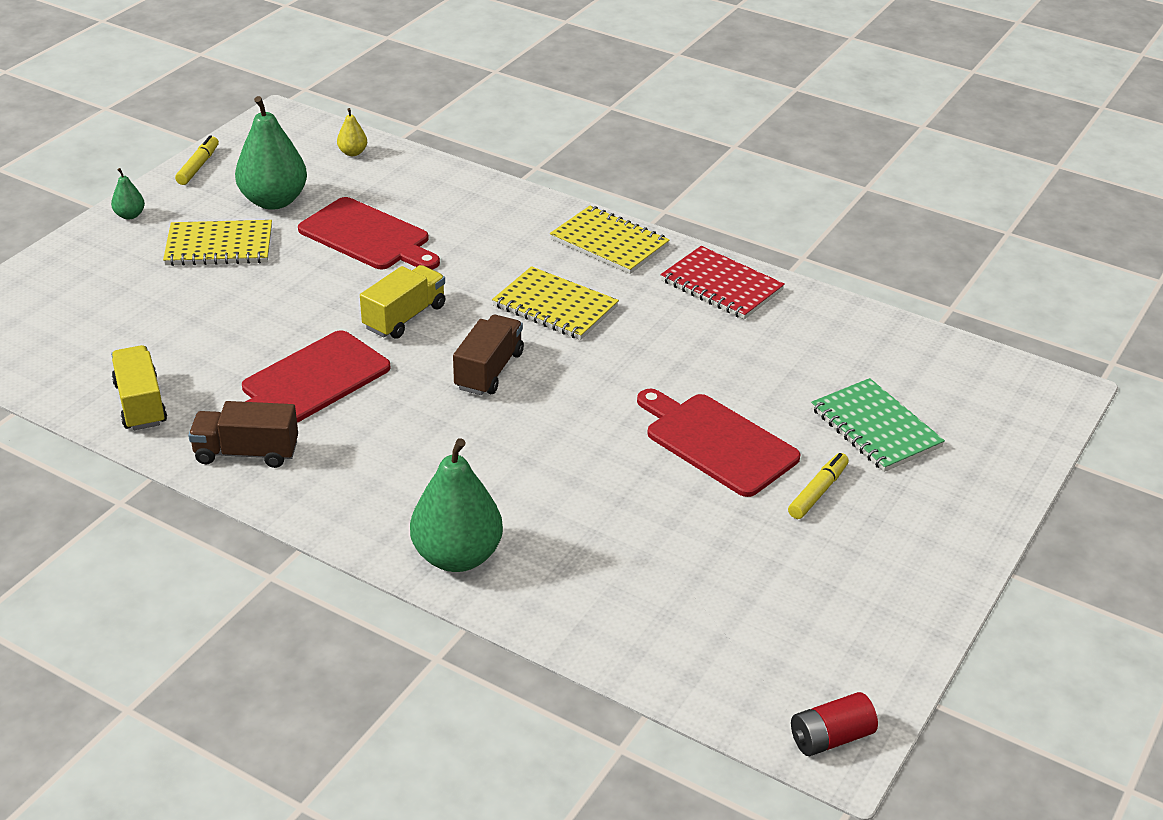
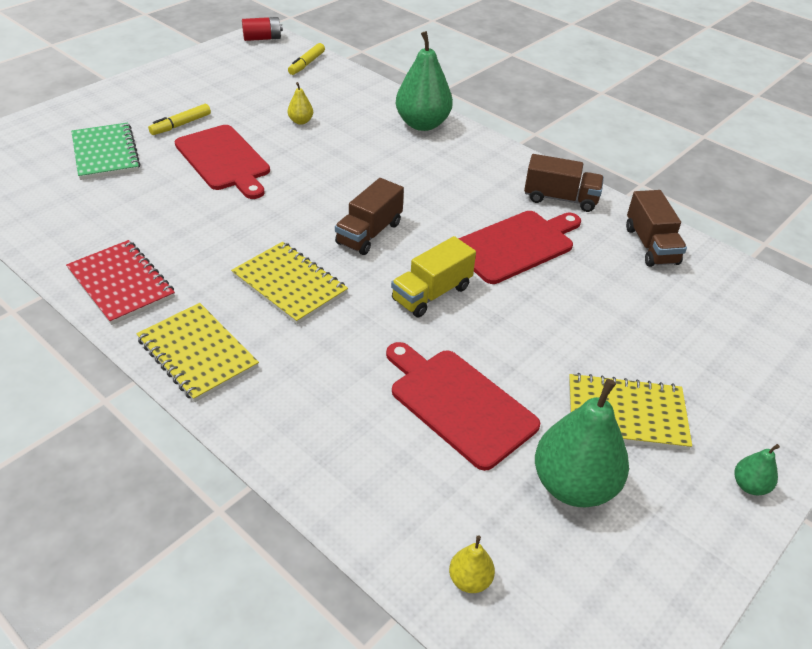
camera: 170 degrees left, 5 degrees up
yellow truck [111,345,167,430] -> brown truck [626,190,687,267]
yellow marker [175,135,219,185] -> yellow marker moved to [288,43,325,75]
none -> yellow pear [288,82,313,125]

